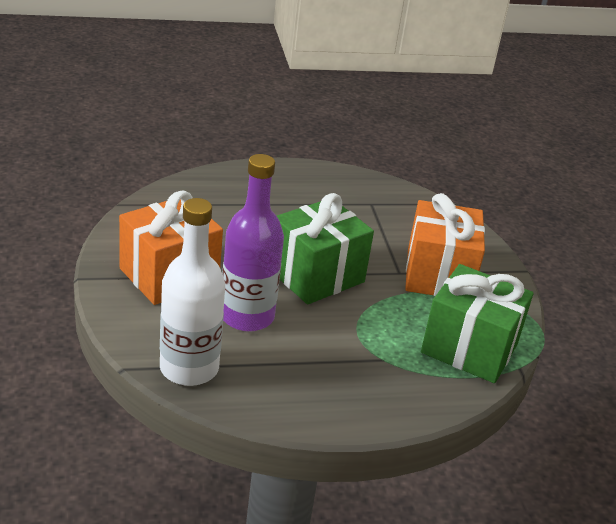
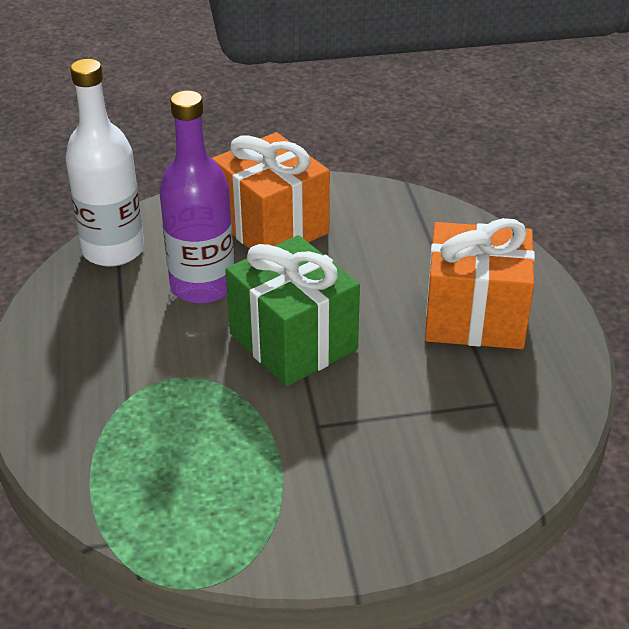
camera: 95 degrees right, 5 degrees up
orange gift [405,193,485,296] -> orange gift moved to [425,218,535,349]
green gift [421,264,533,383] -> none

